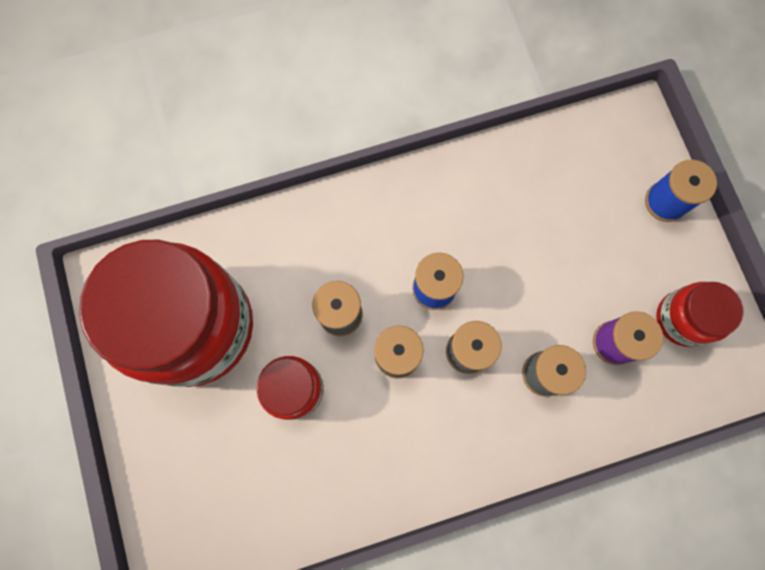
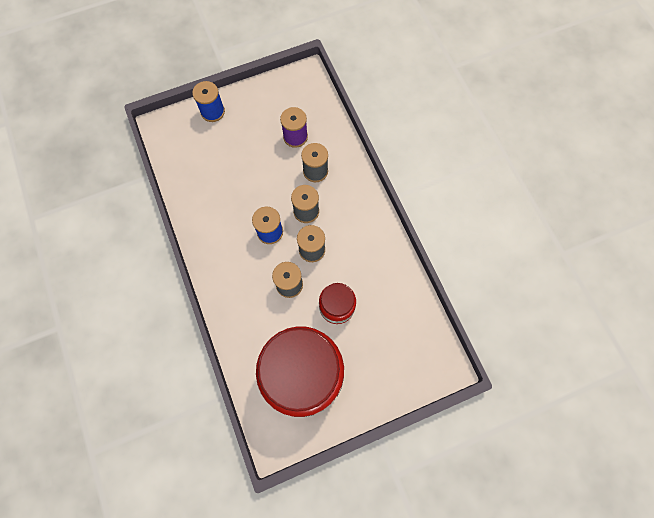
camera: 95 degrees left, 5 degrees down
red jar [656,282,744,347] -> none

